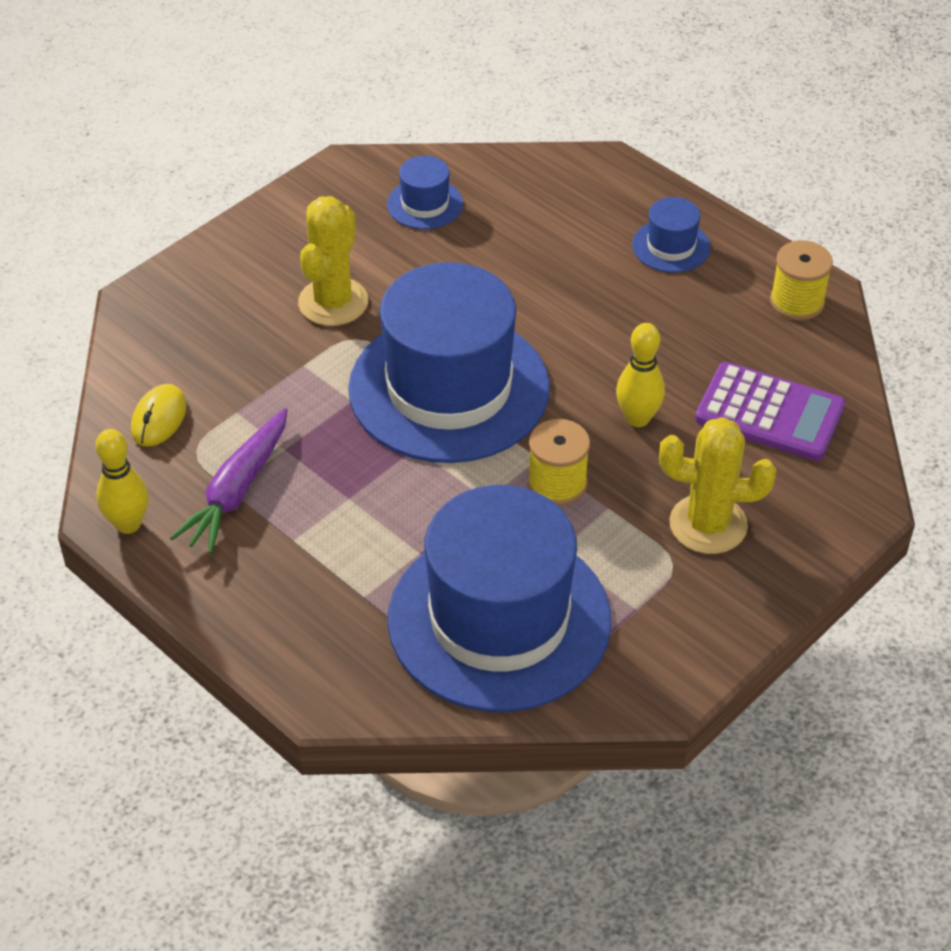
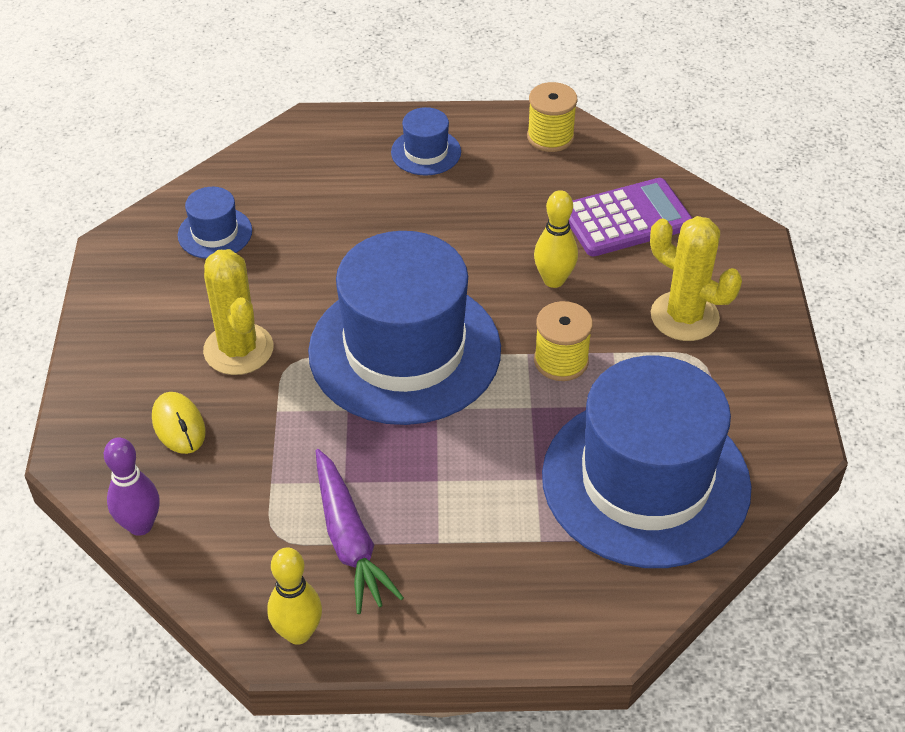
camera: 45 degrees left, 0 degrees up
yellow mouse [131,384,187,447] -> yellow mouse moved to [152,392,206,454]
yellow cactus [659,417,776,554] -> yellow cactus turned 75 degrees clockwise [650,216,742,341]
none -> purple bowling pin [104,438,160,536]

